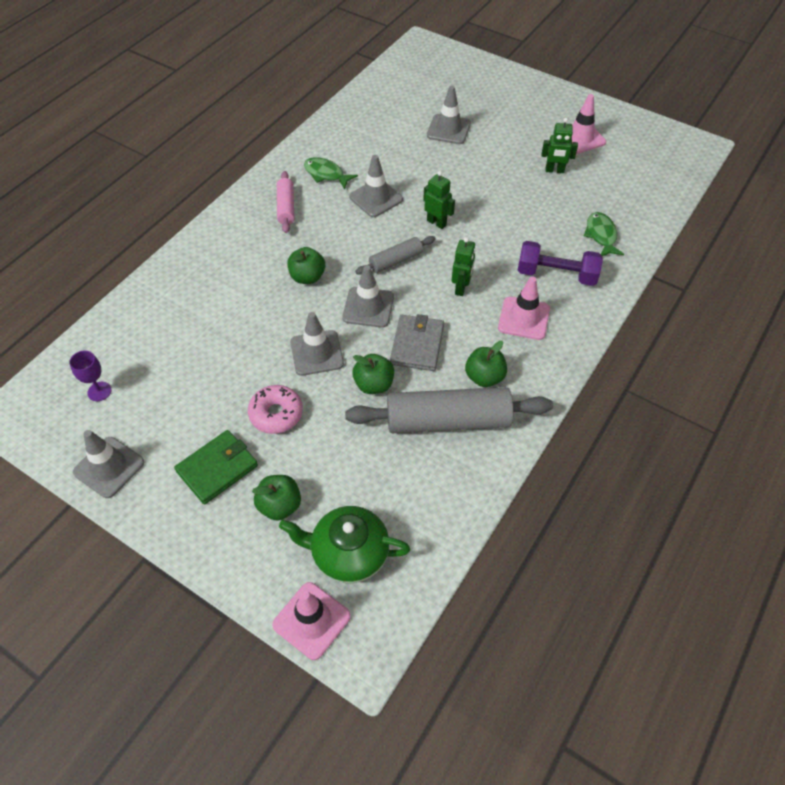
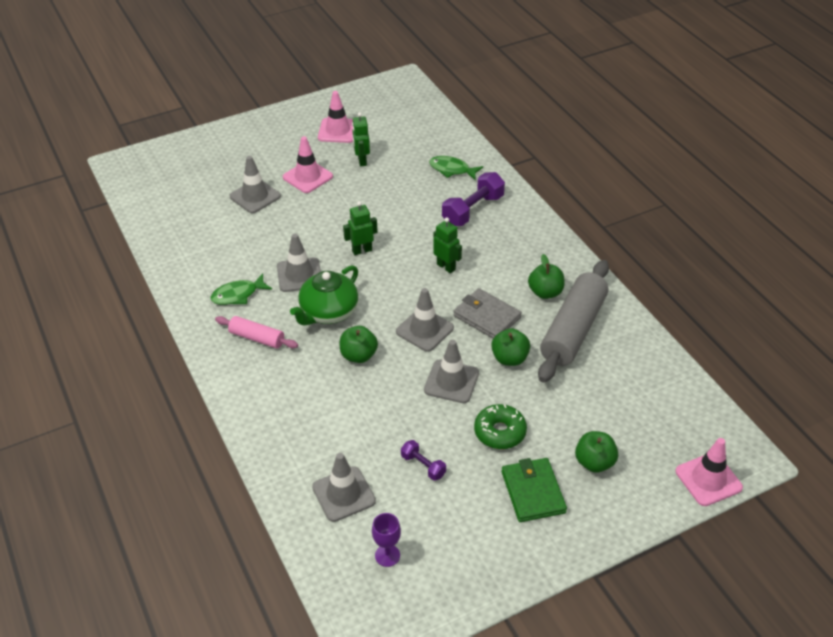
camera: 60 degrees left, 10 degrees down
grey traffic cone [73,430,144,498] -> grey traffic cone moved to [312,453,376,522]
pink donut [248,385,303,434] -> green donut [474,404,527,449]
green teapot [279,506,410,583] -> green teapot moved to [290,265,358,326]
grey rolling pin [355,236,435,275] -> none
pink traffic cone [498,277,550,340] -> pink traffic cone moved to [283,136,333,193]
green robot [542,118,578,173] -> green robot turned 135 degrees clockwise [352,112,370,166]
none -> purple dumbbell [401,440,446,481]

